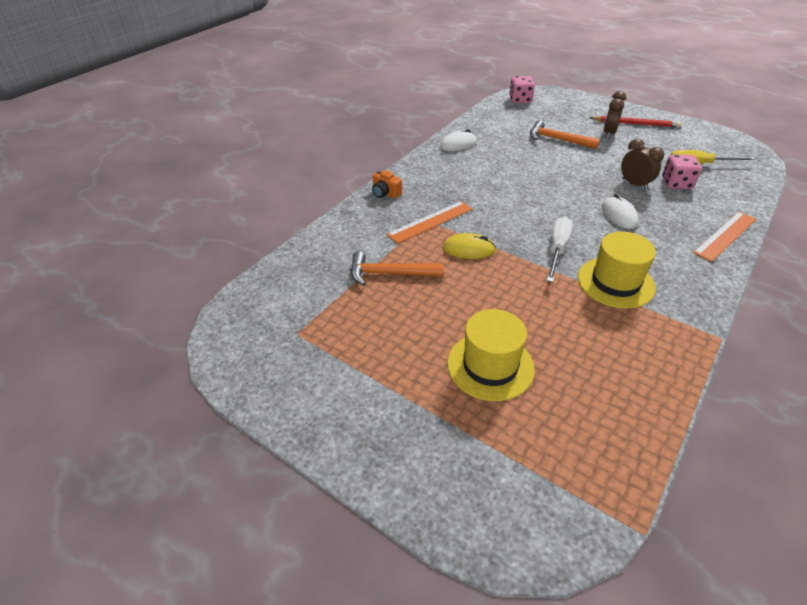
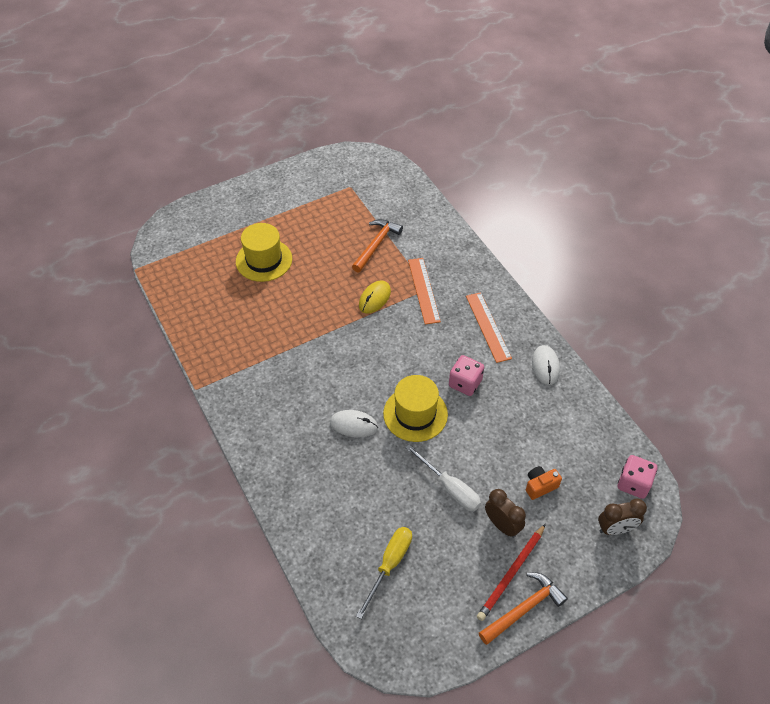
camera: 115 degrees right, 10 degrees up
orange camera [372,170,402,199] -> orange camera moved to [526,466,562,500]
orange hammer [530,120,600,149] -> orange hammer moved to [479,572,568,645]
white screwdriver [547,217,573,282] -> white screwdriver moved to [405,444,481,511]
yellow hat [578,231,656,309] -> yellow hat moved to [383,375,448,442]
brown clock [621,139,664,190] -> brown clock moved to [598,498,647,535]
pink dice [662,154,702,189] -> pink dice moved to [449,355,484,396]
orange ruler [693,212,756,262] -> orange ruler moved to [466,292,512,363]

